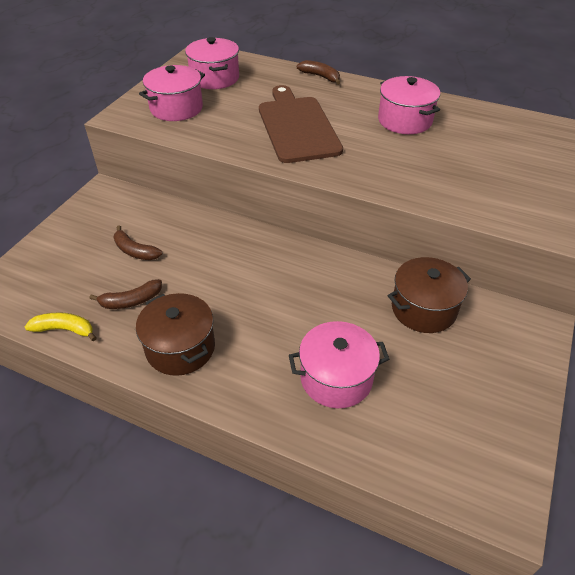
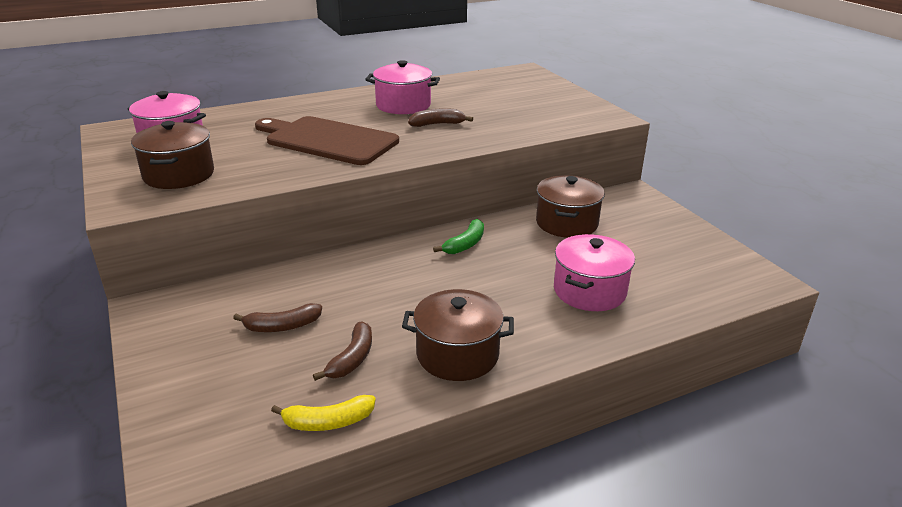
camera: 50 degrees left, 15 degrees down
yellow banana [25,312,97,341] -> yellow banana turned 150 degrees counterclockwise [271,395,376,431]
pink pot [139,65,205,121] -> brown pot [131,121,214,189]
brown banana [297,60,341,85] -> brown banana moved to [408,108,473,127]
none -> green banana [433,219,484,254]

